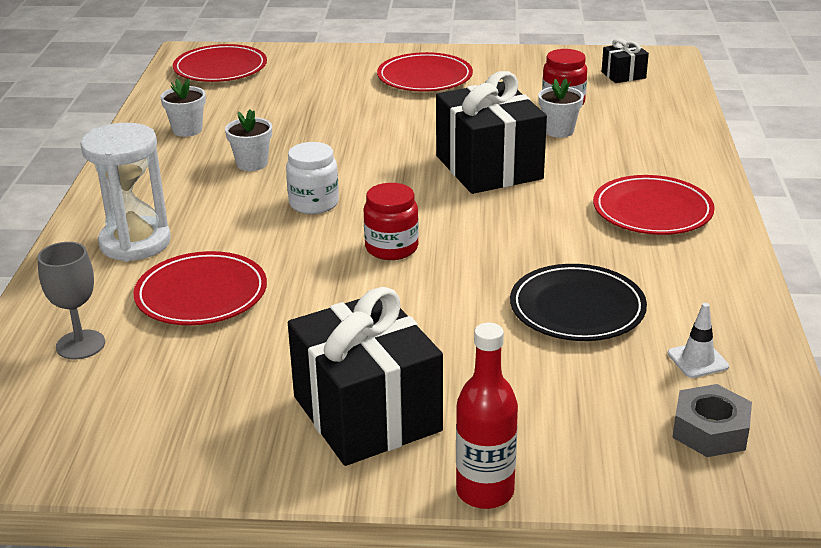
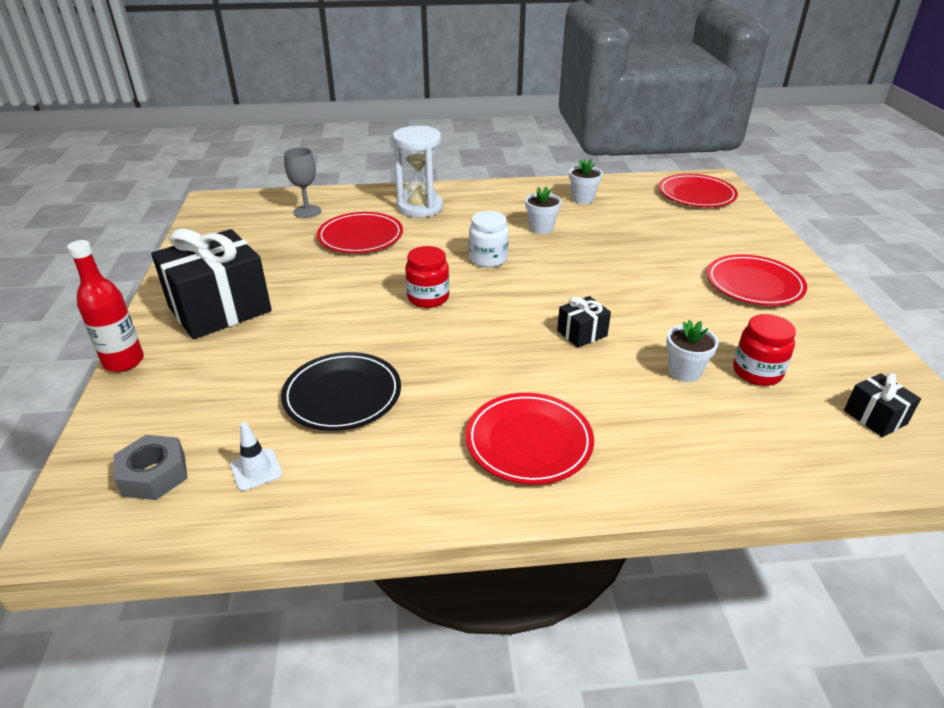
camera: 80 degrees right, 5 degrees up
black gift [436,71,547,194] -> black gift [557,296,611,348], size x0.45

